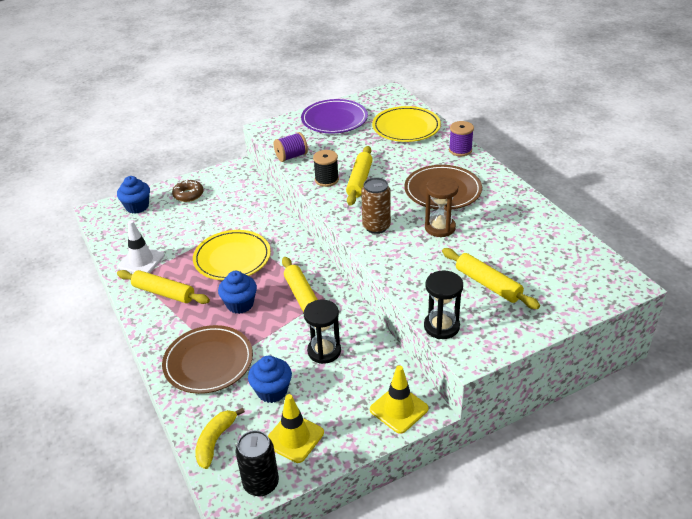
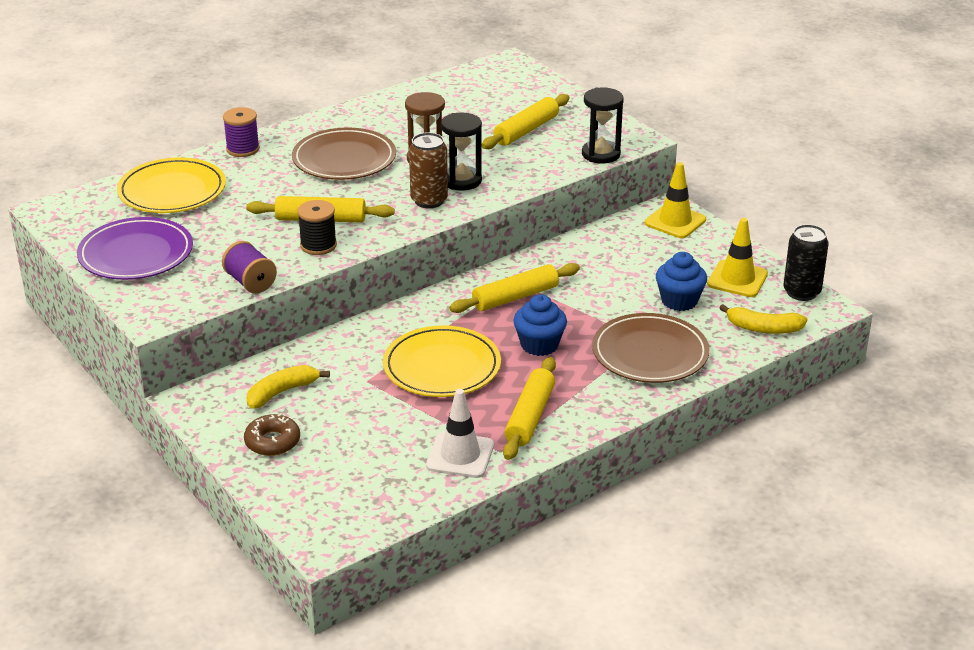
camera: 100 degrees left, 5 degrees down
blue cupcake [117,176,150,214] -> none
black hourglass [304,300,341,364] -> black hourglass moved to [441,113,482,191]
none -> yellow banana [247,365,330,409]

